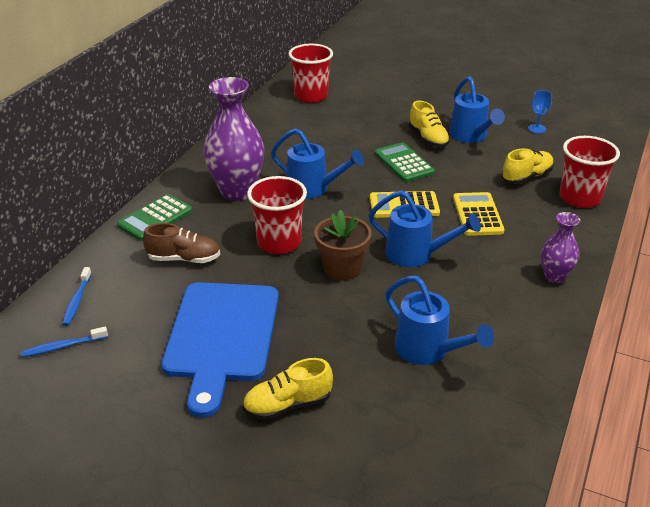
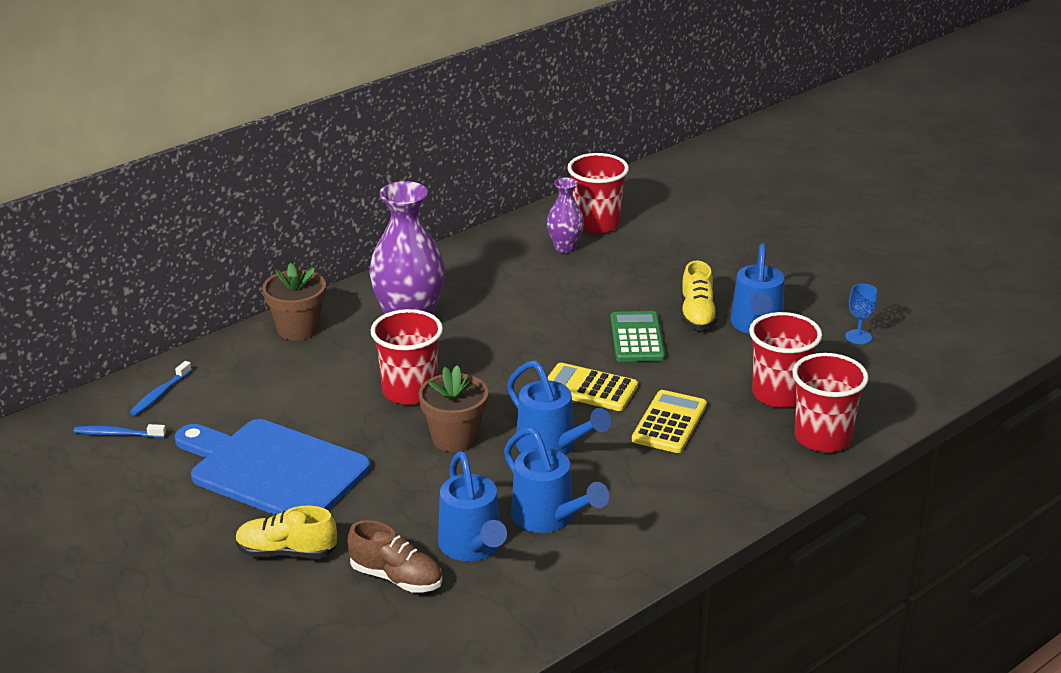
camera: 25 degrees right, 5 degrees down
green calculator [117,194,193,241] -> brown flower pot [262,263,326,340]
brown shoe [143,223,220,263] -> brown shoe moved to [347,520,442,592]
blue cutting board [161,282,279,418] -> blue cutting board turned 90 degrees clockwise [175,419,370,515]
blue watering can [271,129,364,199] -> blue watering can moved to [504,427,609,533]
yellow shoe [502,148,554,184] -> red cup [749,312,822,408]
purple vase [541,212,580,284] -> purple vase moved to [547,178,584,253]

